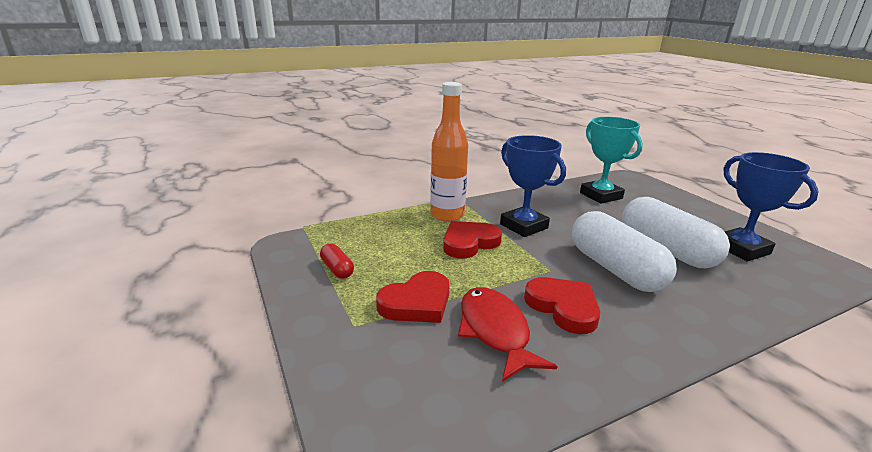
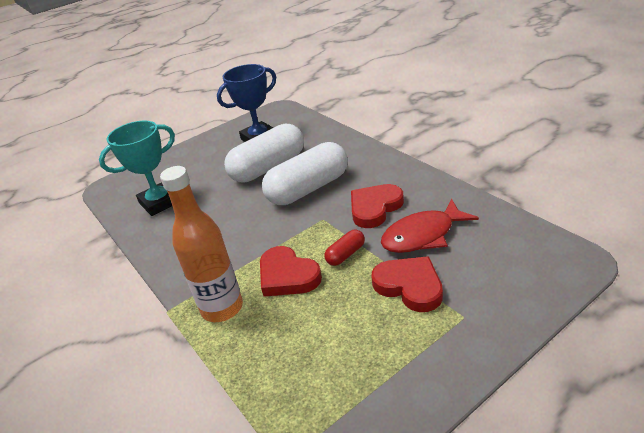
camera: 95 degrees left, 10 degrees up
red capsule [320,243,354,279] -> red capsule moved to [324,230,365,266]
blue trophy [500,135,566,237] -> none

